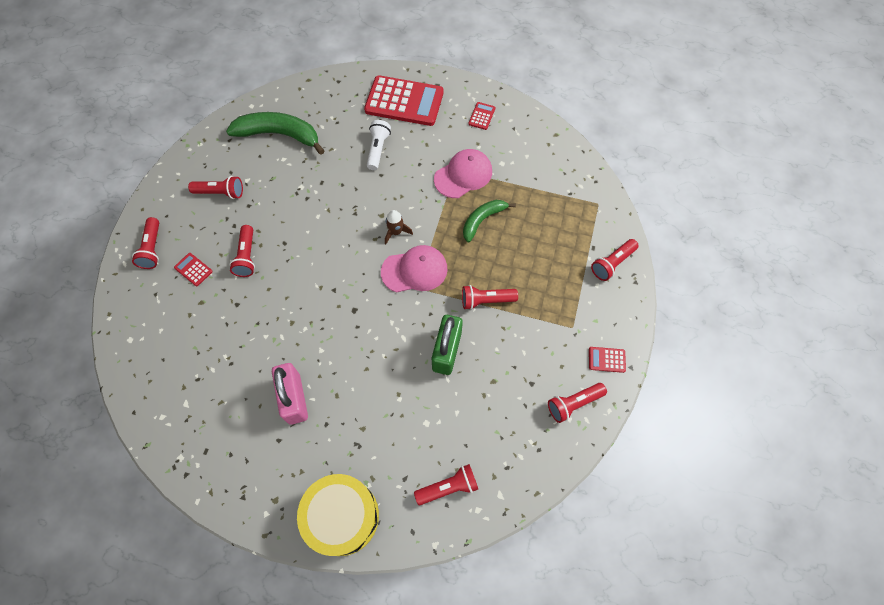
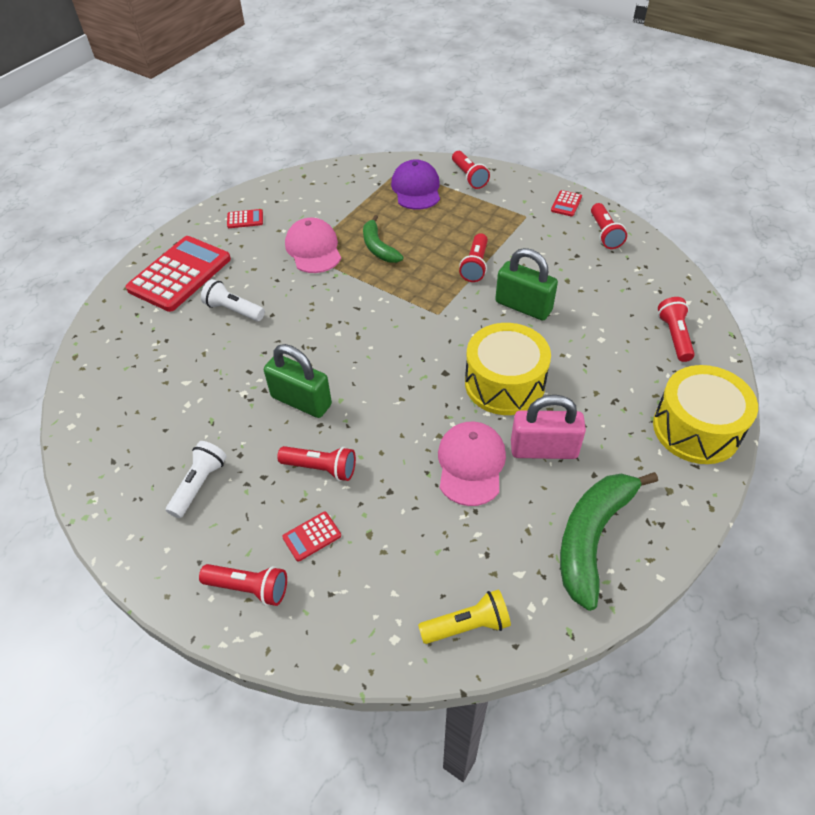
camera: 70 degrees left, 15 degrees down
red flashlight [188,176,243,199] -> white flashlight [166,441,227,518]
green banana [226,112,325,155] -> green banana moved to [560,472,658,611]
pink cap [381,245,448,293] -> pink cap moved to [438,422,506,506]
brown rocket [385,210,413,244] -> none
red calculator [469,102,495,130] -> red calculator turned 135 degrees clockwise [227,209,263,228]
none -> green padlock [264,344,332,418]
none -> purple cap [391,159,440,210]
none -> yellow flashlight [418,589,511,644]
none -> yellow drum [465,323,551,415]

